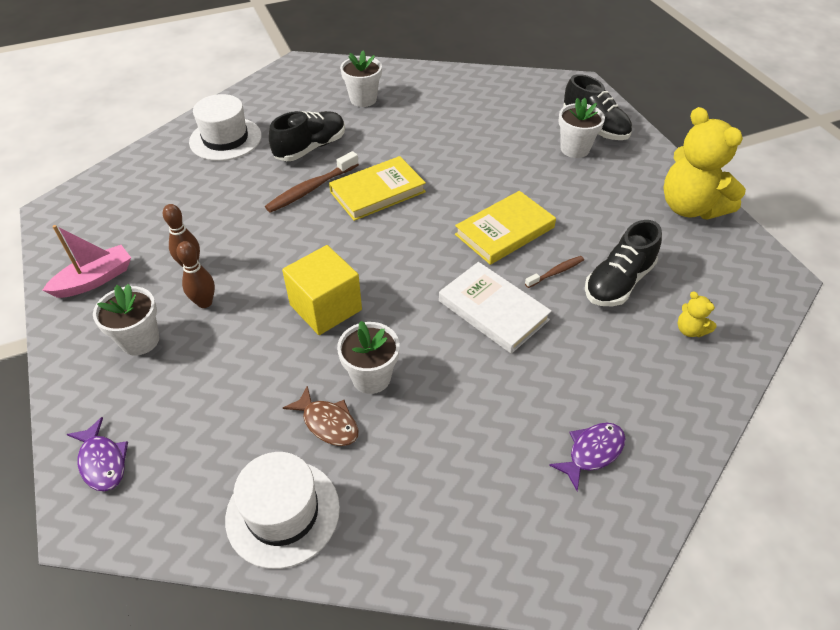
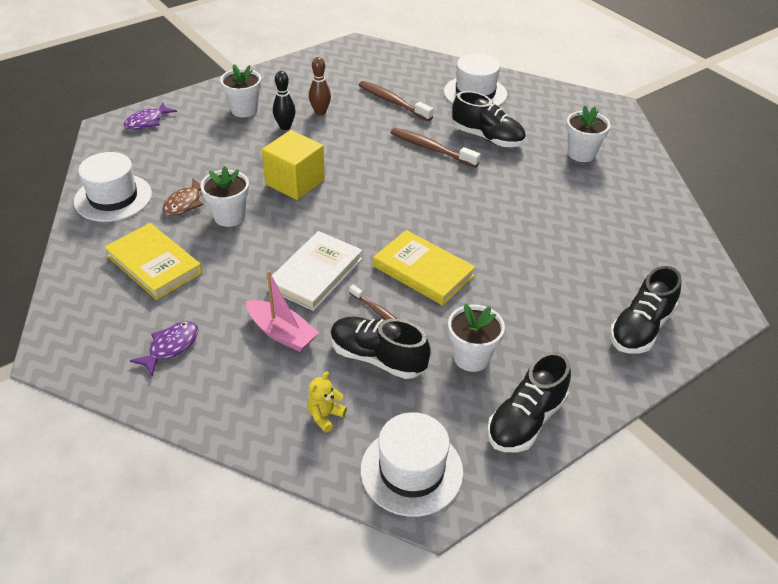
camera: 75 degrees right, 5 degrees down
pink boat [42,225,131,298] -> pink boat moved to [246,270,319,352]
brown bowling pin [176,241,215,308] -> black bowling pin [273,71,296,130]
yellow book [329,156,426,221] -> yellow book moved to [104,223,202,300]
purple fish [549,423,626,491] -> purple fish turned 90 degrees counterclockwise [130,321,198,376]
white flower pot [558,98,605,158] -> white flower pot moved to [448,304,505,372]
yellow teddy bear [664,107,746,220] -> black shoe [487,352,571,452]
none -> brown toothbrush [359,81,433,121]
none -> white hat [360,412,463,517]

